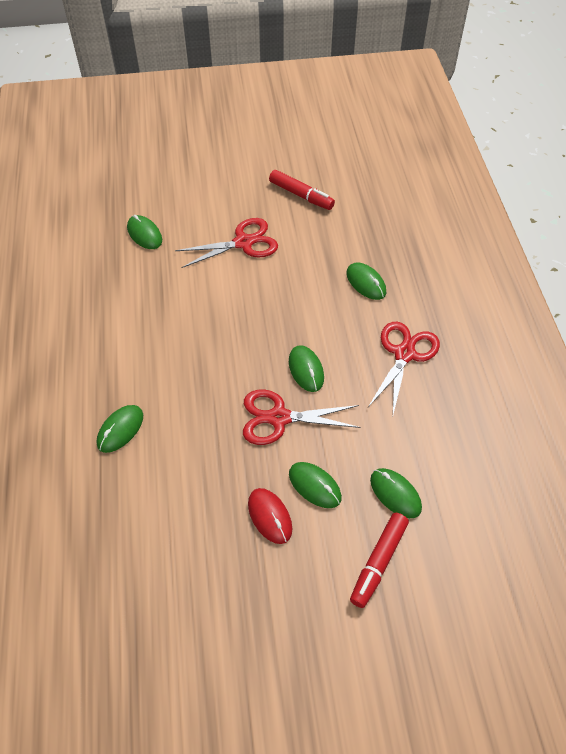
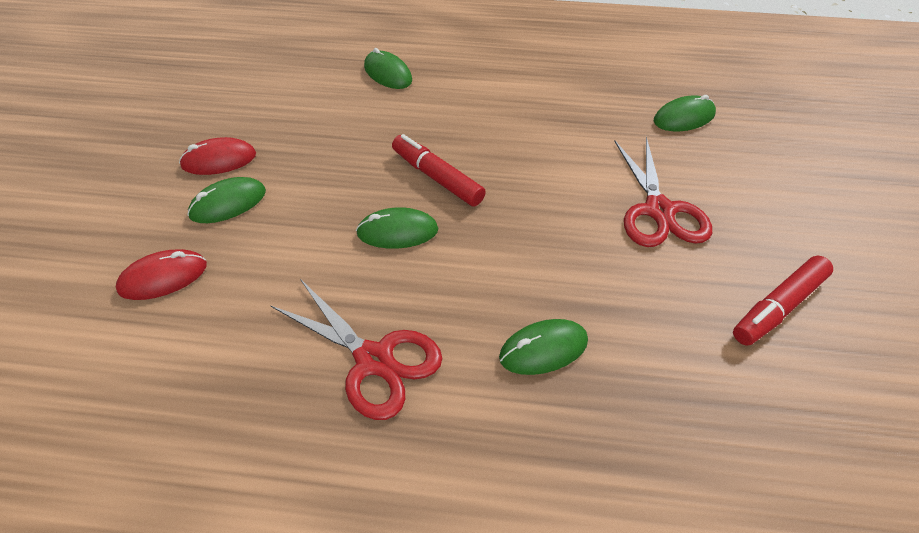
camera: 105 degrees right, 5 degrees down
red scissors [243,389,361,445] -> none
red marker [350,513,409,608] -> red marker moved to [392,134,486,207]
green mouse [370,468,422,518] -> red mouse [116,249,207,300]

